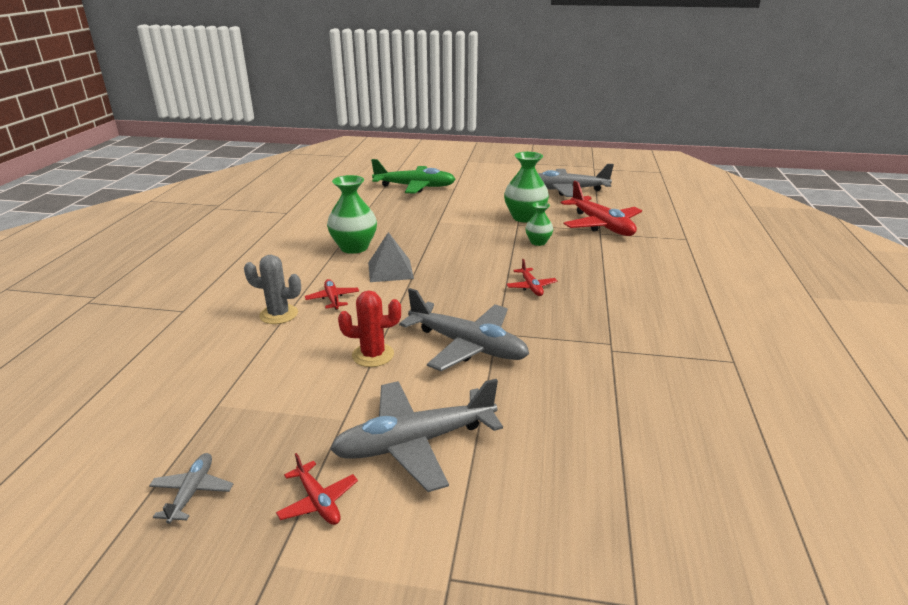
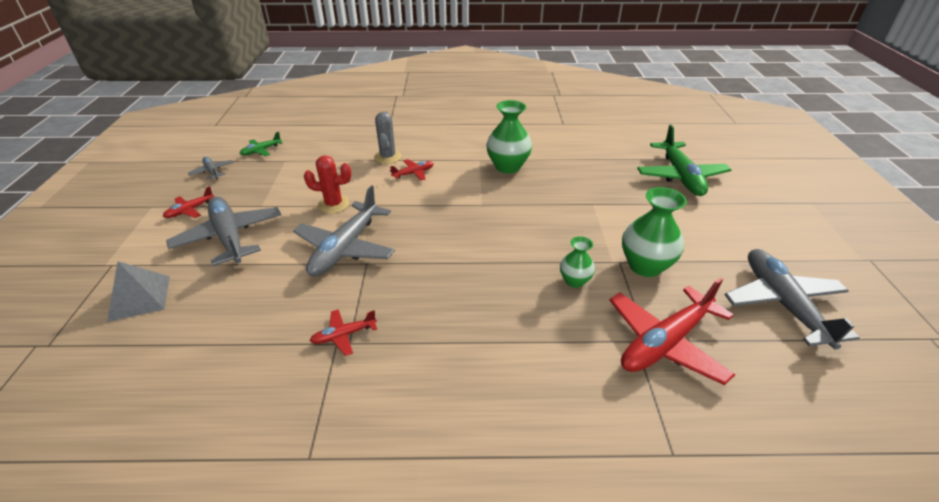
camera: 80 degrees right, 10 degrees up
grey plane [149,453,233,524] -> grey plane turned 120 degrees counterclockwise [188,157,233,180]
red cactus [338,290,401,367] -> red cactus turned 75 degrees counterclockwise [304,156,351,213]
grey pyramid [368,232,414,282] -> grey pyramid moved to [107,261,170,322]
red plane [506,259,557,296] -> red plane moved to [310,309,377,356]
none -> green plane [239,132,283,156]

